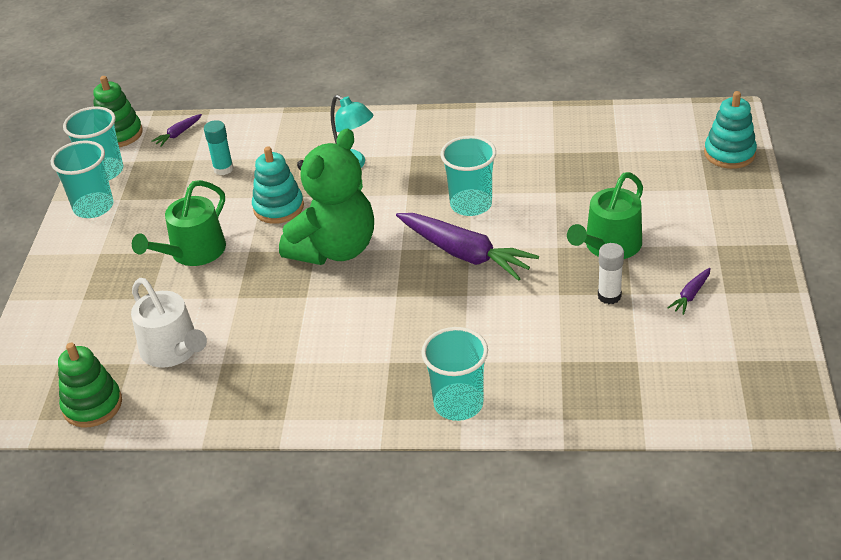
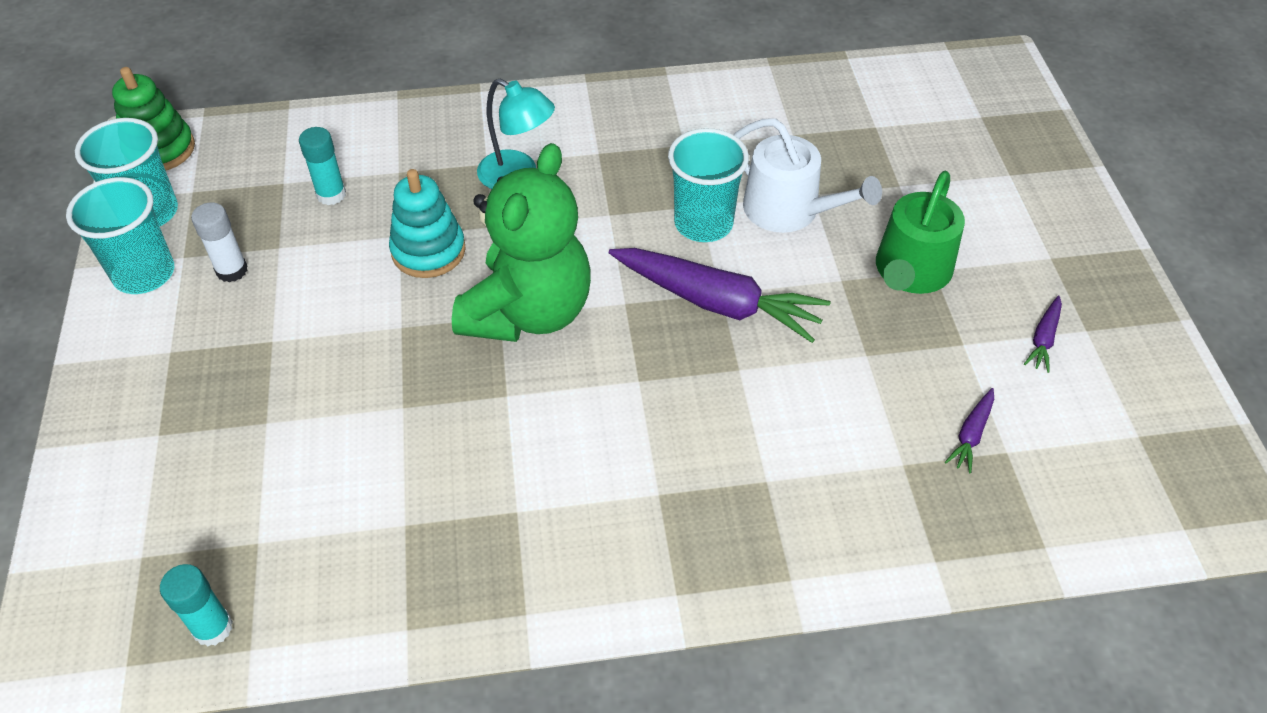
camera: 15 degrees left, 10 degrees up
green stacking toy [58,342,122,428] -> turquoise glue stick [160,564,233,646]
white watering can [131,278,207,368] -> white watering can moved to [734,118,882,233]
green watering can [132,180,226,266] -> none
purple carrot [151,114,202,146] -> purple carrot moved to [945,388,994,473]
turquoise cup [421,327,488,421] -> none
white glue stick [598,243,624,304] -> white glue stick moved to [191,202,248,282]
turquoise stacking toy [704,91,757,169] -> none

